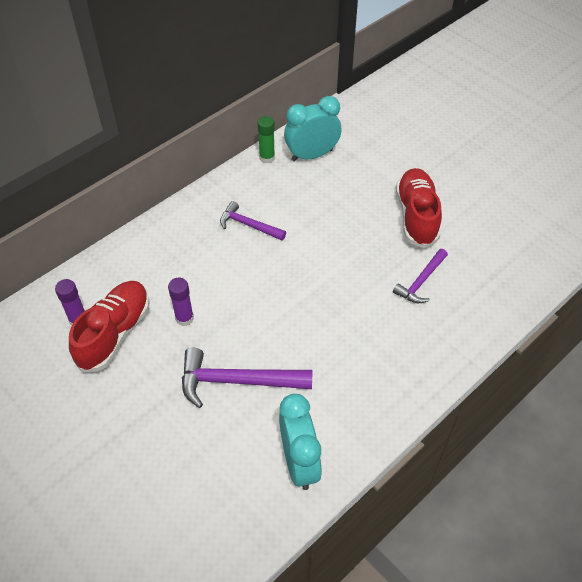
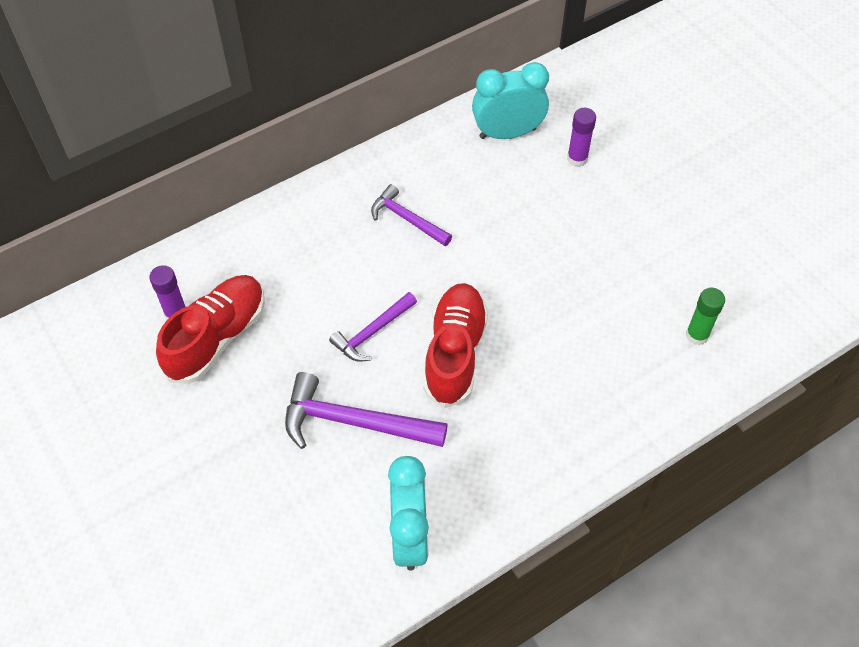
camera: 10 degrees right, 5 degrees up
purple glue stick [168,278,194,326] -> purple glue stick moved to [567,108,596,167]
green glue stick [258,116,275,163] -> green glue stick moved to [686,288,725,345]
purple hammer [393,249,448,303] -> purple hammer moved to [329,292,417,362]
red shoe [396,168,442,248] -> red shoe moved to [423,283,488,408]

